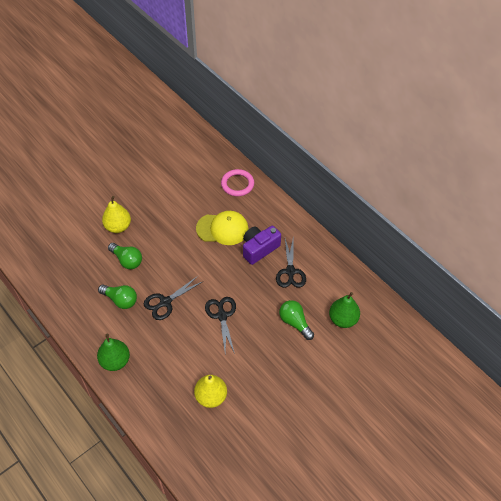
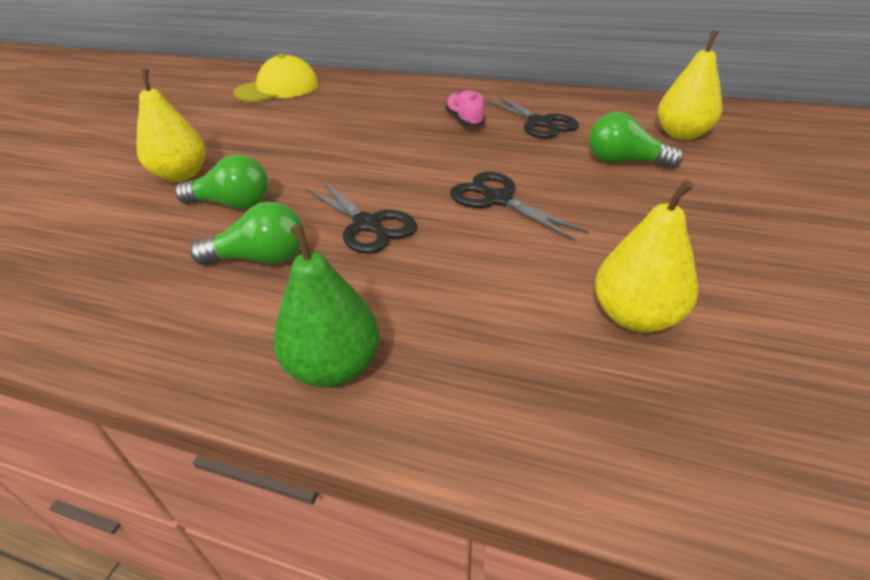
camera: 30 degrees left, 15 degrees down
black scissors [144,276,204,320] -> black scissors turned 60 degrees counterclockwise [305,180,417,254]
yellow cap [196,211,249,245] -> yellow cap moved to [233,54,319,102]
pink ring [221,169,254,196] -> none
purple camera [243,226,281,265] -> pink shoe [445,90,485,126]
green pear [329,292,360,328] -> yellow pear [658,30,722,140]

